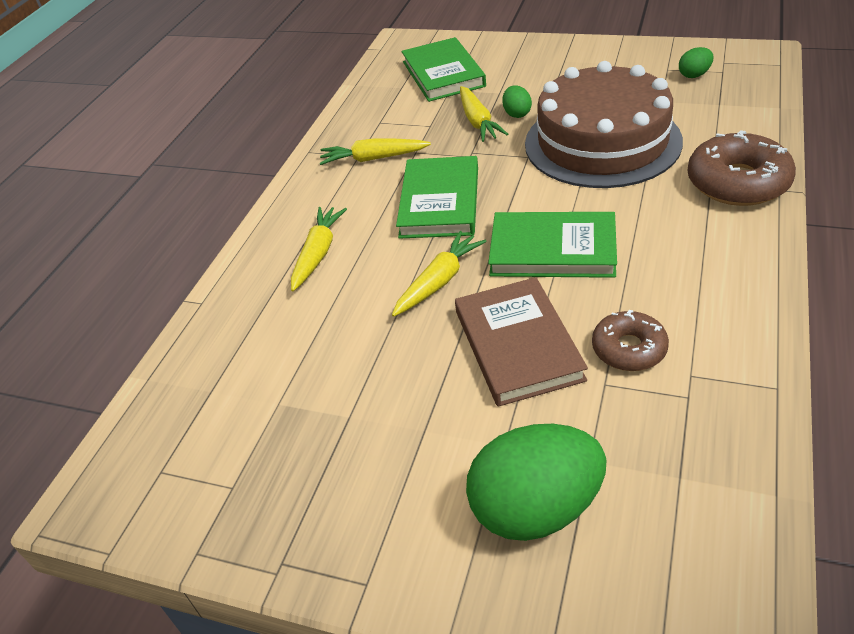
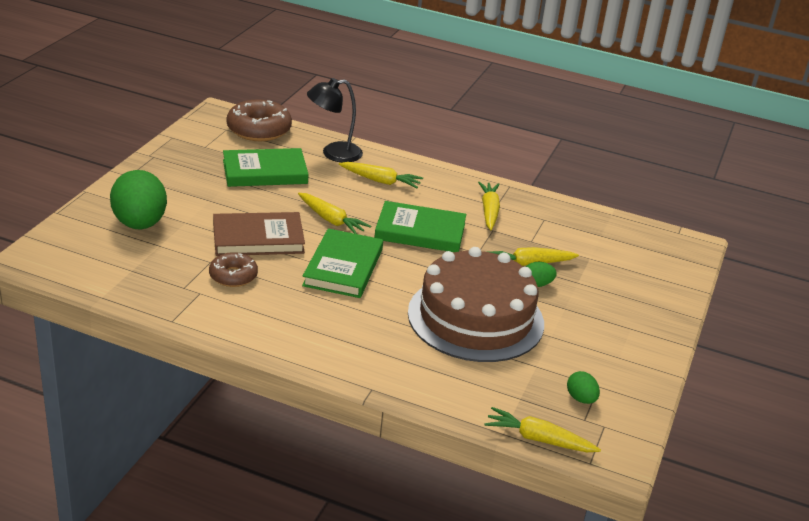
camera: 85 degrees right, 10 degrees down
green book [402,37,486,102] -> green book moved to [223,148,309,187]
brown donut [687,130,796,206] -> brown donut moved to [226,99,292,141]
none -> black lamp [307,78,363,162]
none -> yellow carrot [485,407,601,452]

